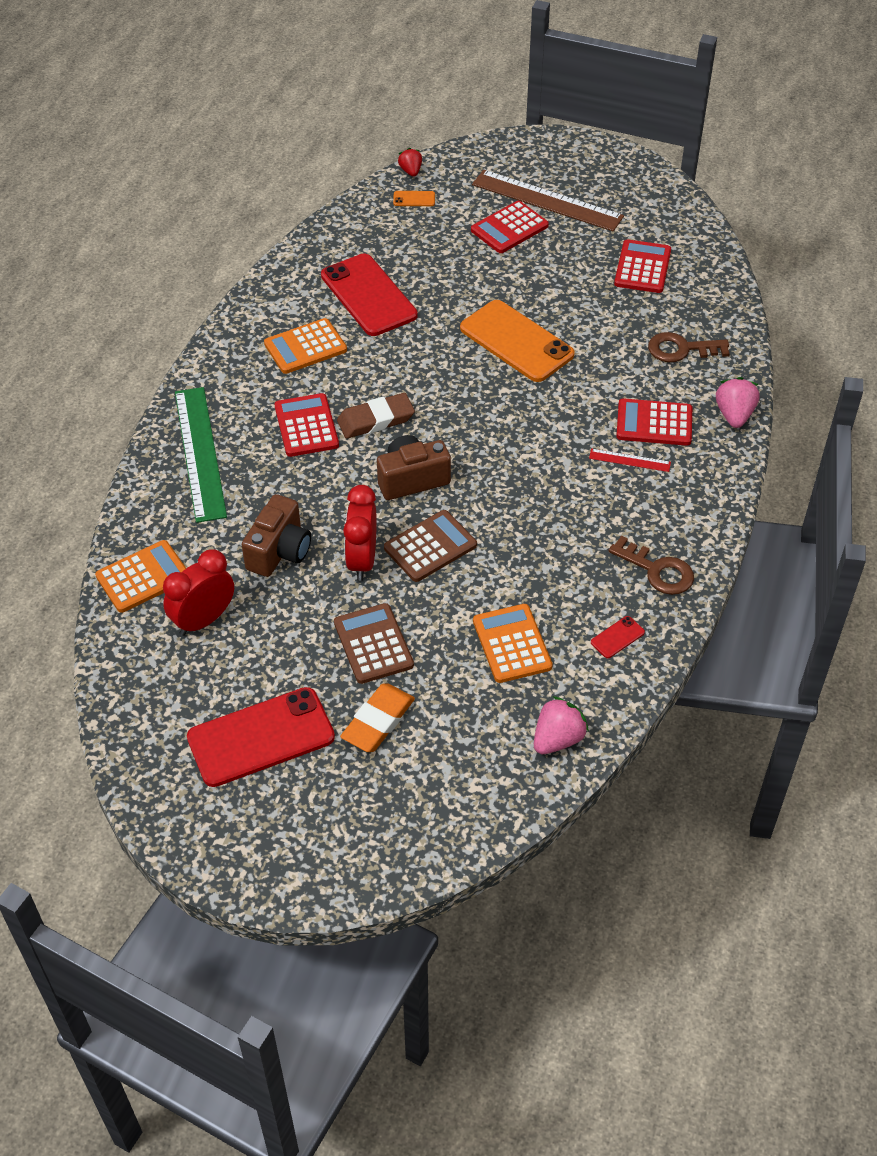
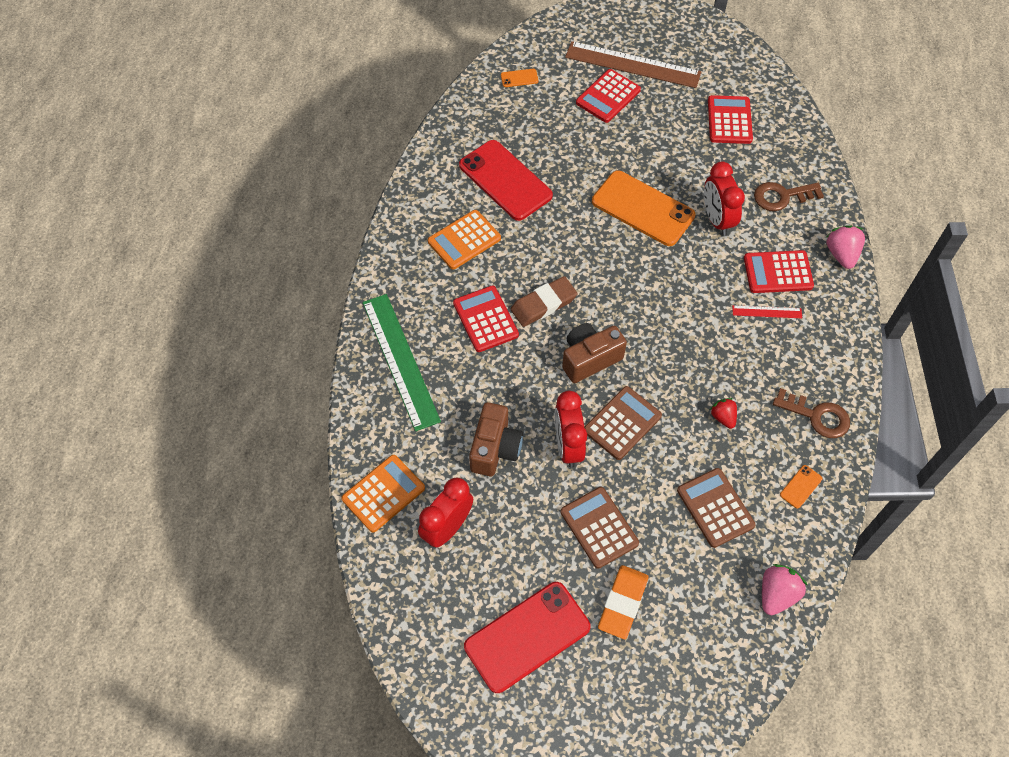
camera: 10 degrees left, 10 degrees up
red strawberry [398,148,422,177] -> red strawberry moved to [710,398,737,429]
orange calculator [473,604,553,683] -> brown calculator [677,468,756,548]
red phone [591,616,645,658] -> orange phone [780,465,822,509]
none -> red clock [704,161,745,236]

